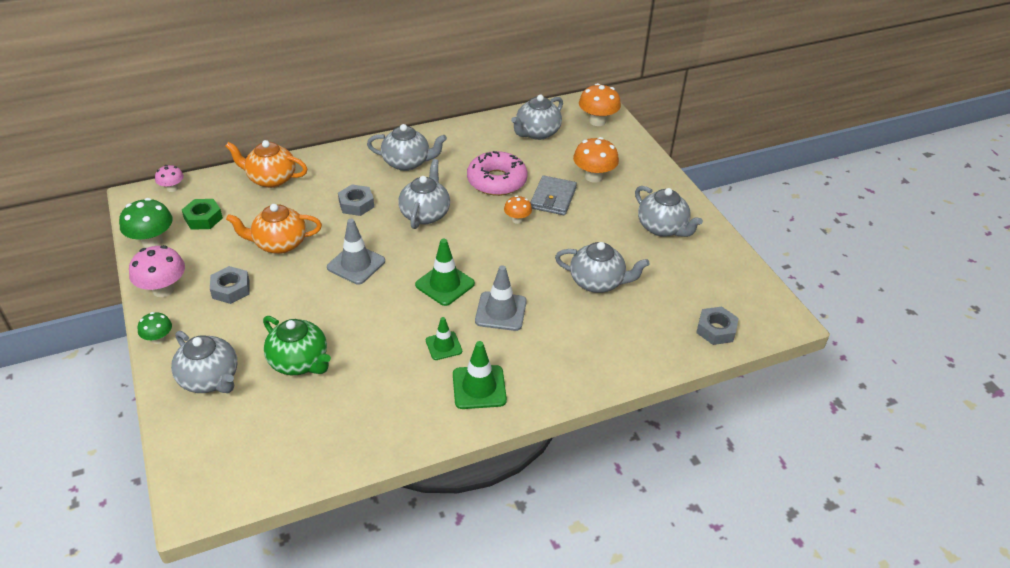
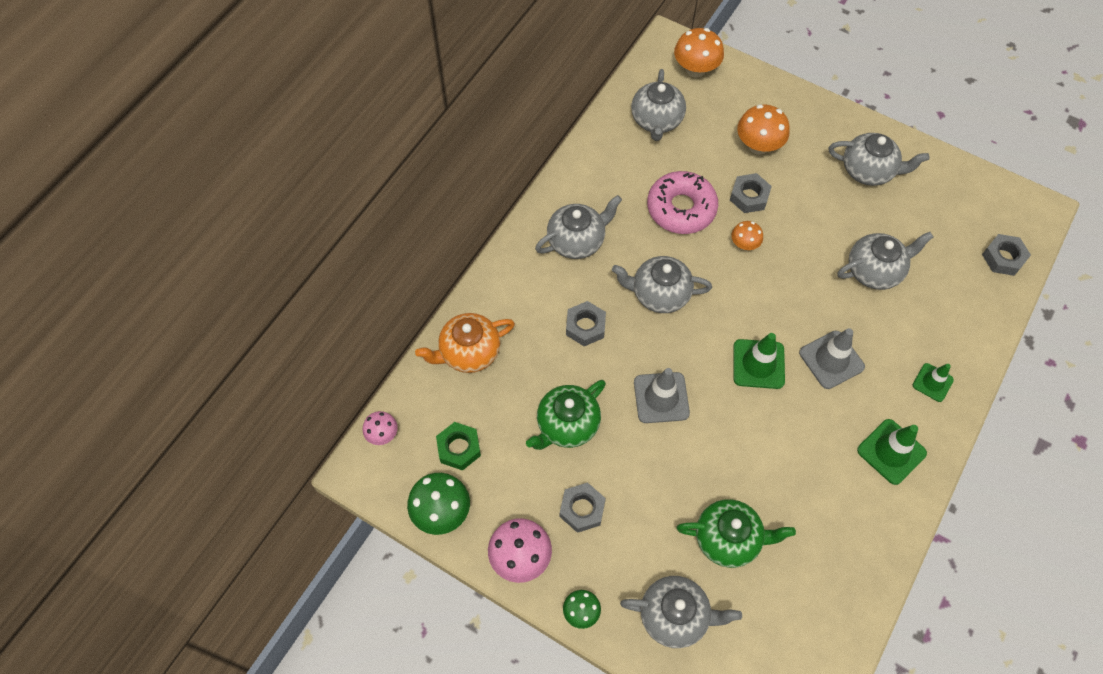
camera: 35 degrees left, 20 degrees up
orange teapot [226,204,322,254] -> green teapot [526,380,606,450]
grey teapot [398,159,450,229] -> grey teapot turned 60 degrees counterclockwise [612,256,712,313]
green traffic cone [426,317,462,360] -> green traffic cone moved to [913,363,954,402]
grey wallet [530,175,577,215] -> grey nut [730,173,772,213]

